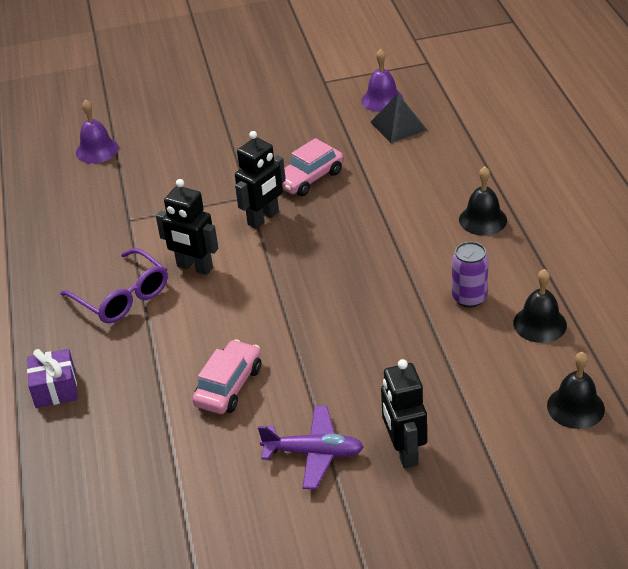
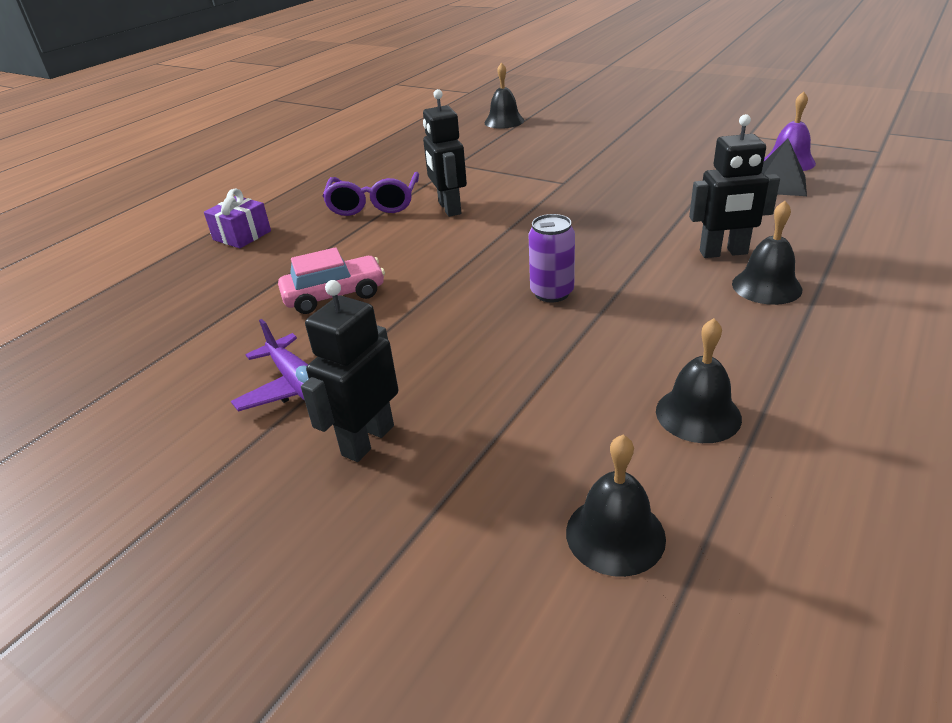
camera: 45 degrees right, 5 degrees down
purple bell [76,100,119,163] -> black bell [485,63,524,129]
black robot [235,131,286,229] -> black robot moved to [689,114,780,258]
pink car [282,138,343,196] -> none
purple can [452,242,489,308] -> purple can moved to [528,214,575,302]

